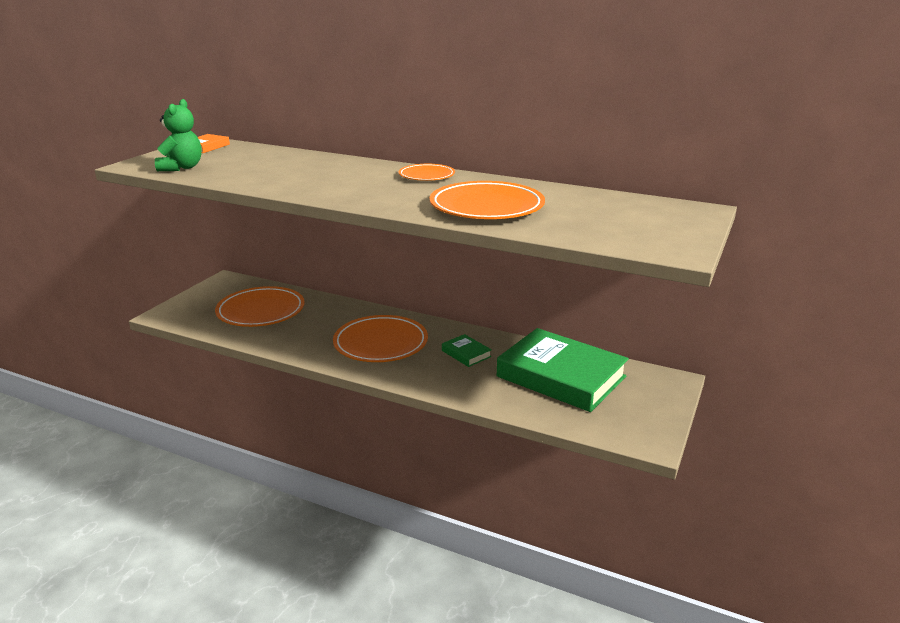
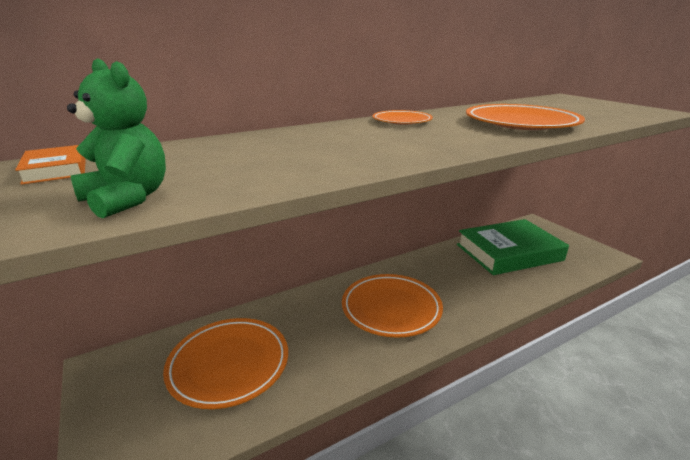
camera: 55 degrees left, 0 degrees up
green book [442,334,492,367] -> none

